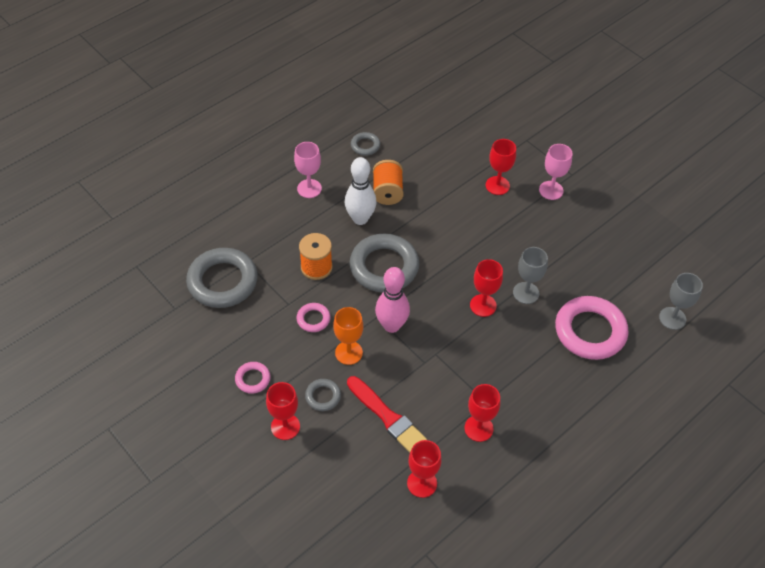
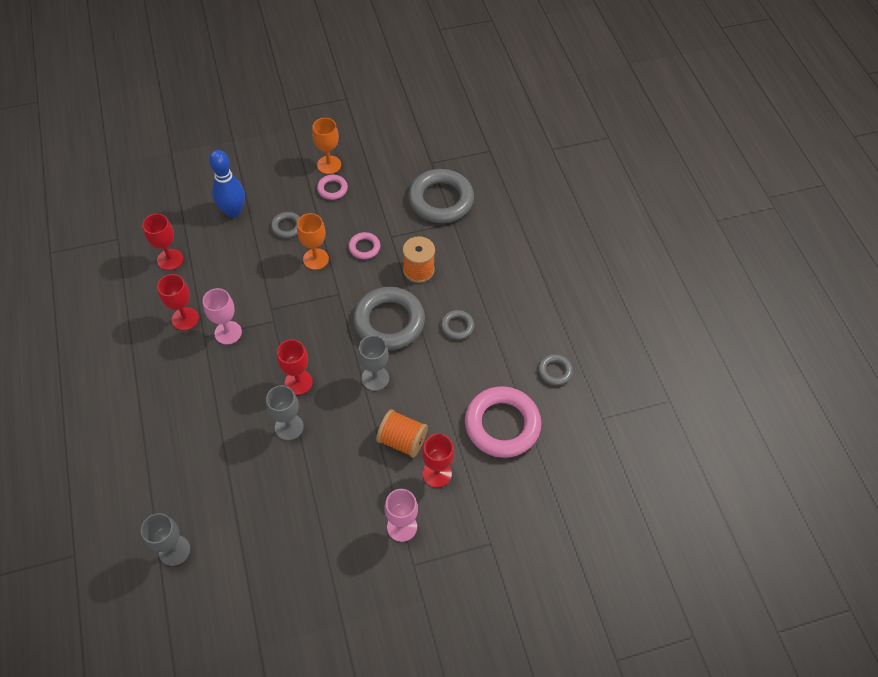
camera: 115 degrees right, 5 degrees up
red goblet [266,382,300,440] -> none
pink goblet [294,142,322,198] -> pink goblet moved to [203,288,242,345]
white bowling pin [345,157,377,225] -> grey ring [441,310,474,340]
red brush [347,376,427,453] -> none
orange spool [373,160,404,205] -> orange spool moved to [376,409,428,458]
pink bowling pin [375,267,410,333] -> none
pink ring [555,296,629,360] -> pink ring moved to [465,386,541,458]
none -> blue bowling pin [209,150,245,218]
none -> orange goblet [312,118,341,174]
none -> grey goblet [358,335,389,391]

